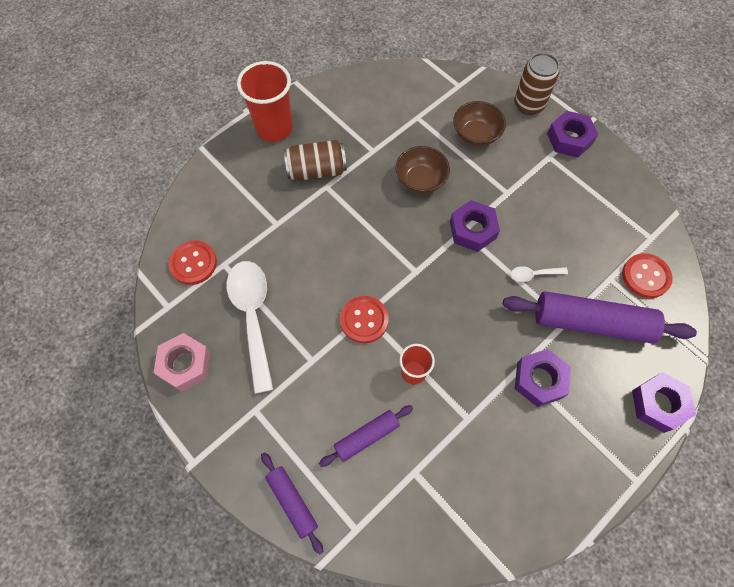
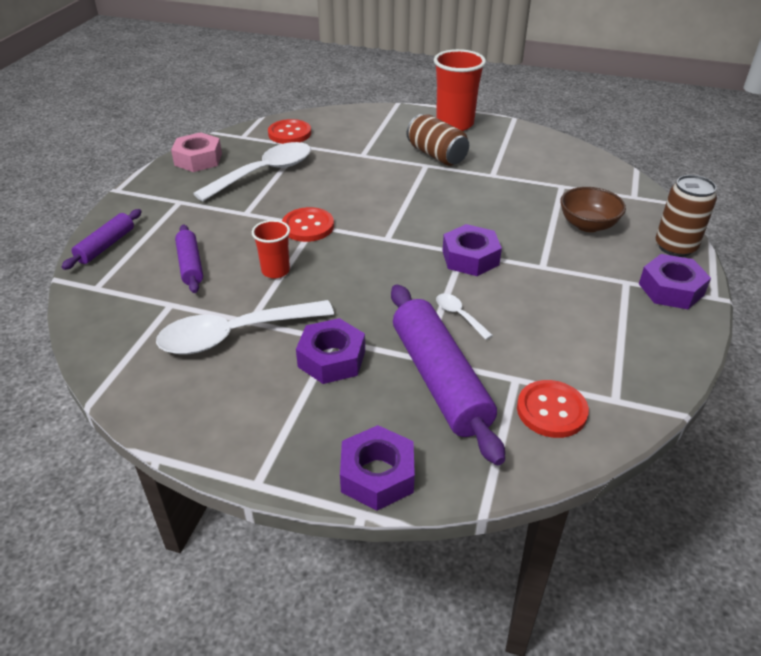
camera: 60 degrees right, 25 degrees down
purple rolling pin [319,405,413,467] -> purple rolling pin turned 45 degrees clockwise [175,225,203,293]
brown bowl [395,146,450,194] -> none
none -> white spoon [156,300,334,354]

